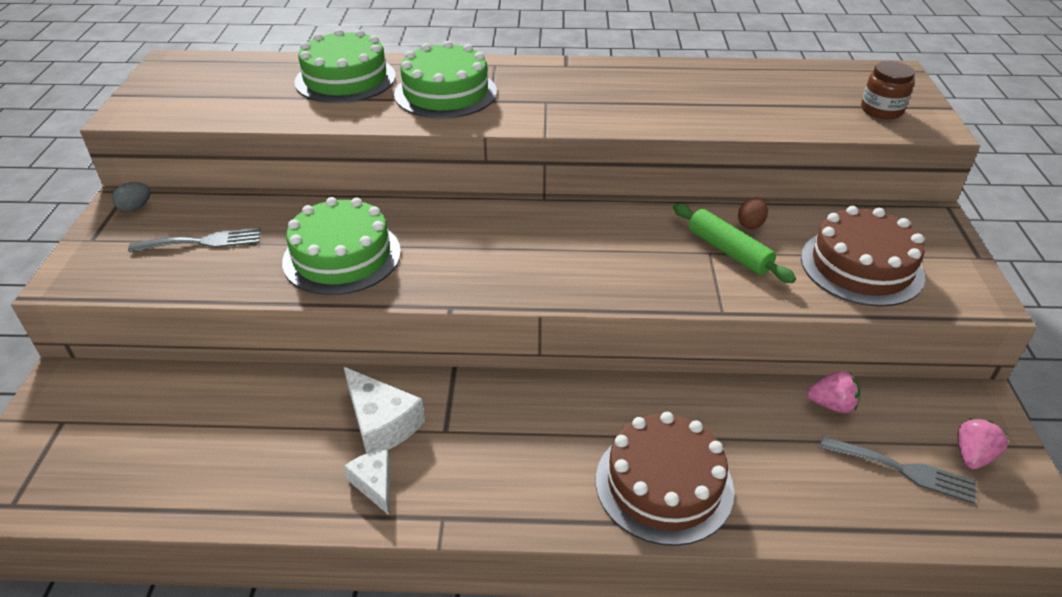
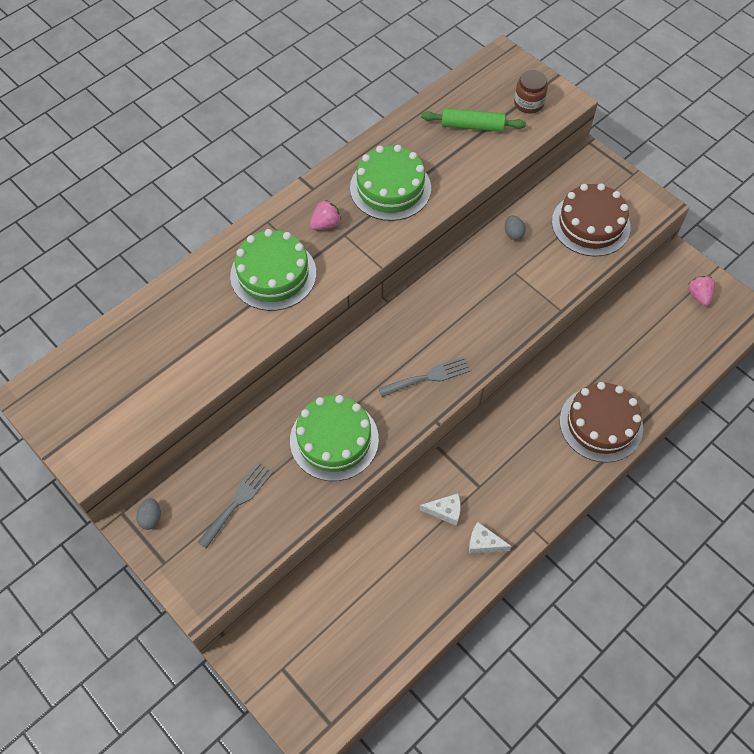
camera: 45 degrees left, 20 degrees up
green cake [294,29,396,103] -> green cake moved to [350,145,431,221]
white cheese [344,367,425,454] -> white cheese [420,493,461,526], size x0.62
green rolling pin [673,203,796,283] -> green rolling pin moved to [421,108,526,132]
brown egg [738,197,768,229] -> grey egg [505,215,526,240]
pink strawberry [807,371,860,413] -> pink strawberry moved to [310,200,341,230]
grey fork [820,436,976,504] -> grey fork moved to [378,357,470,397]

